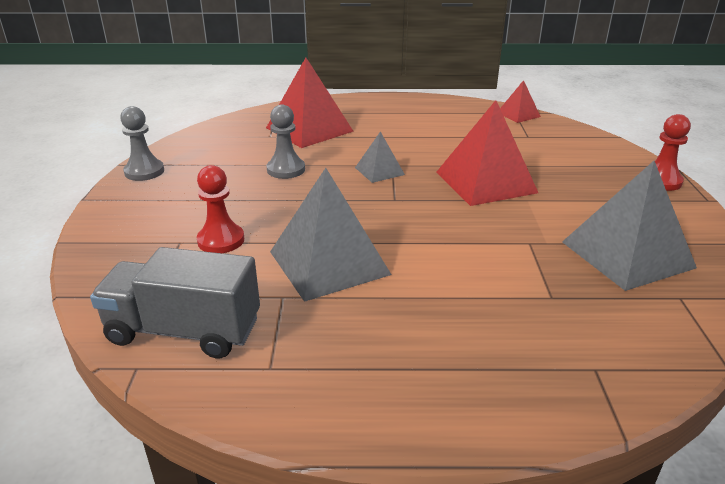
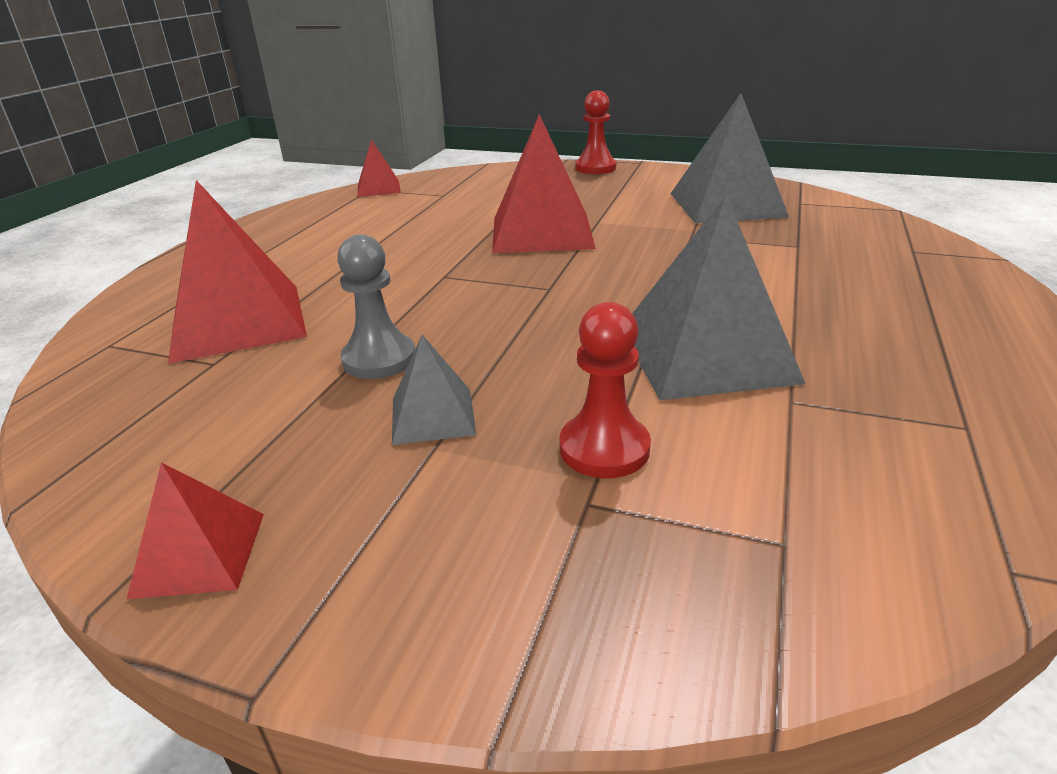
camera: 70 degrees left, 0 degrees up
grey truck [90,247,260,358] -> none
grey pawn [120,106,164,181] -> red pyramid [127,462,264,599]
grey pyramid [355,131,405,183] -> grey pyramid moved to [392,335,476,445]

